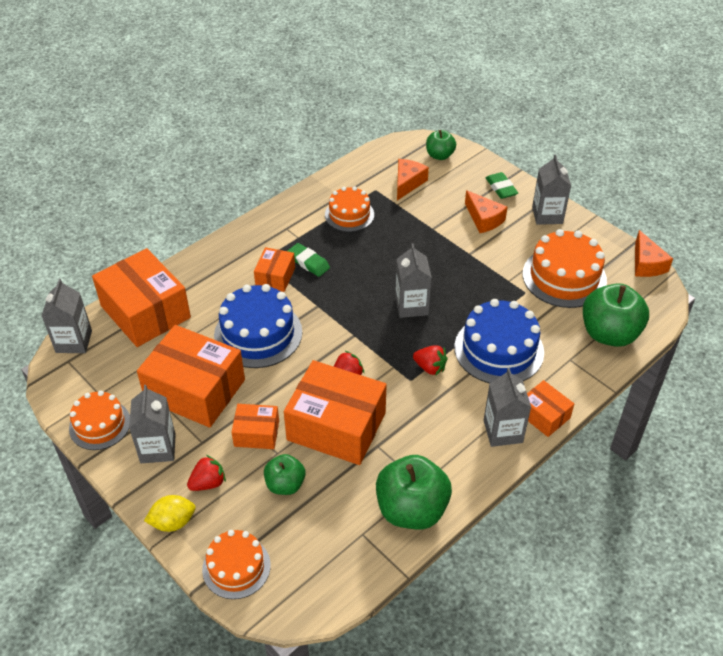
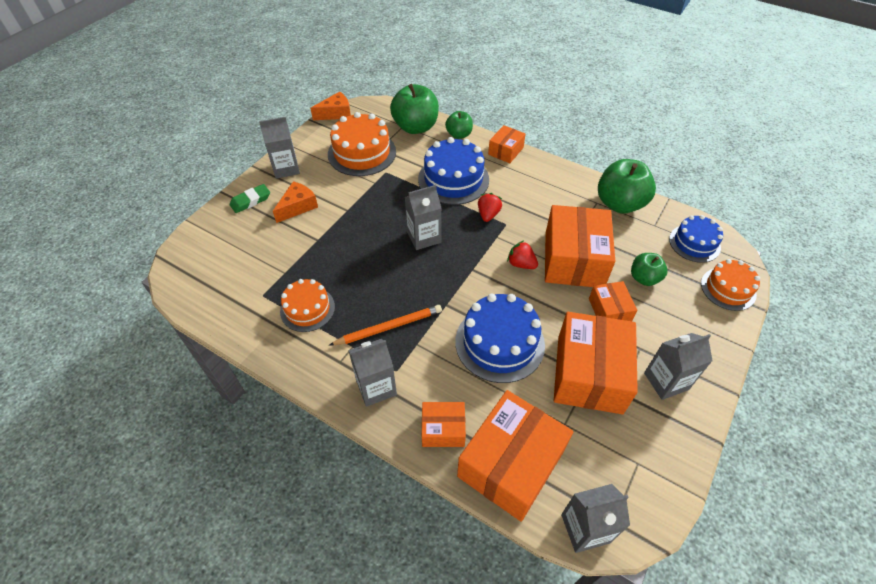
camera: 105 degrees left, 5 degrees up
orange cake [69,390,130,450] -> none
yellow lemon [144,495,196,532] -> none
red strawberry [187,455,226,491] -> none
orange box [254,247,295,292] -> orange box moved to [422,402,466,447]
green eraser [287,243,330,277] -> orange pencil [329,305,442,345]
orange cheese [397,159,429,200] -> none
green apple [426,130,456,160] -> green apple moved to [445,111,473,139]
grey carton [484,368,531,447] -> grey carton moved to [348,339,397,407]
none -> blue cake [669,215,723,263]

